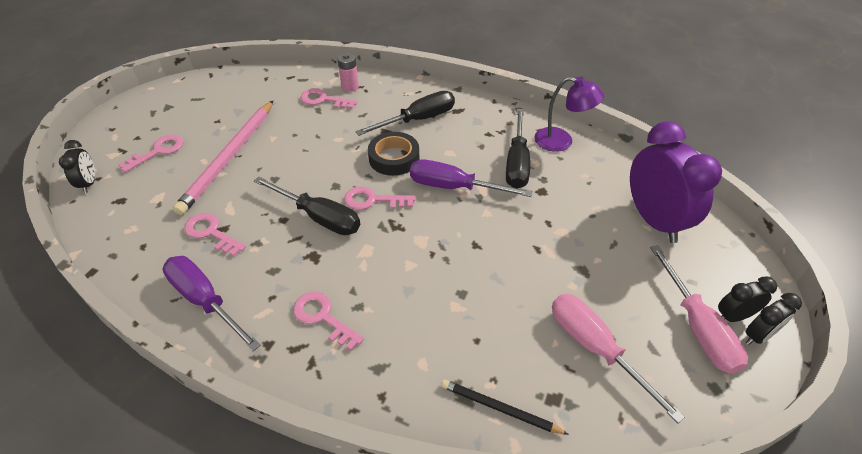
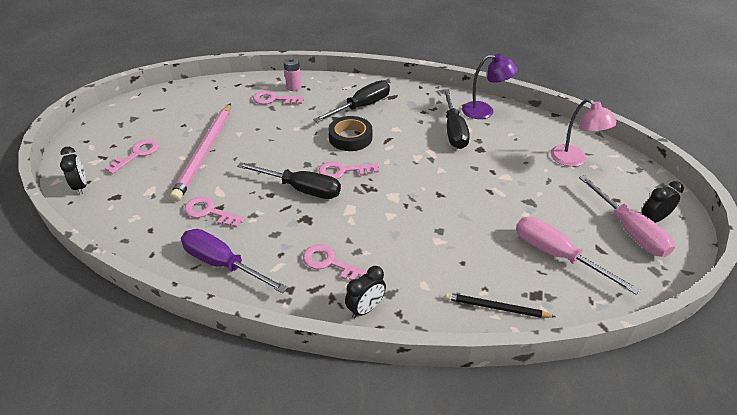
camera: 10 degrees left, 5 degrees down
purple screwdriver [410,160,533,197] -> none
purple clock [630,121,722,243] -> pink lamp [551,98,617,167]
black clock [746,293,802,345] -> black clock moved to [345,266,386,318]

